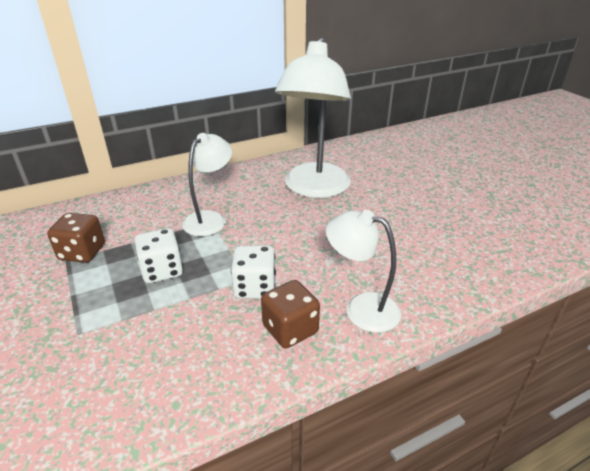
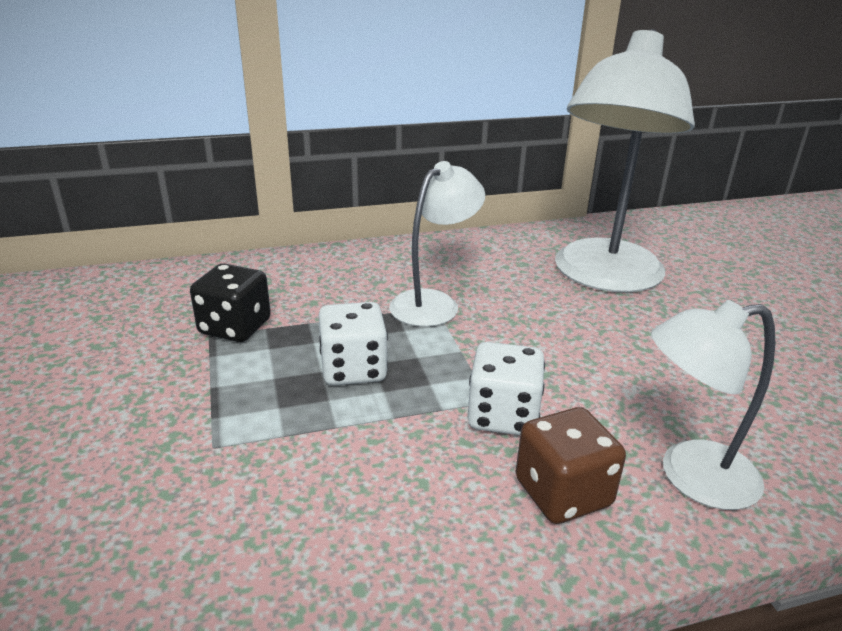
camera: 10 degrees right, 5 degrees down
brown dice [47,213,105,263] -> black dice [190,263,271,342]
white lamp [326,210,401,333] -> white lamp turned 45 degrees counterclockwise [651,300,775,510]

